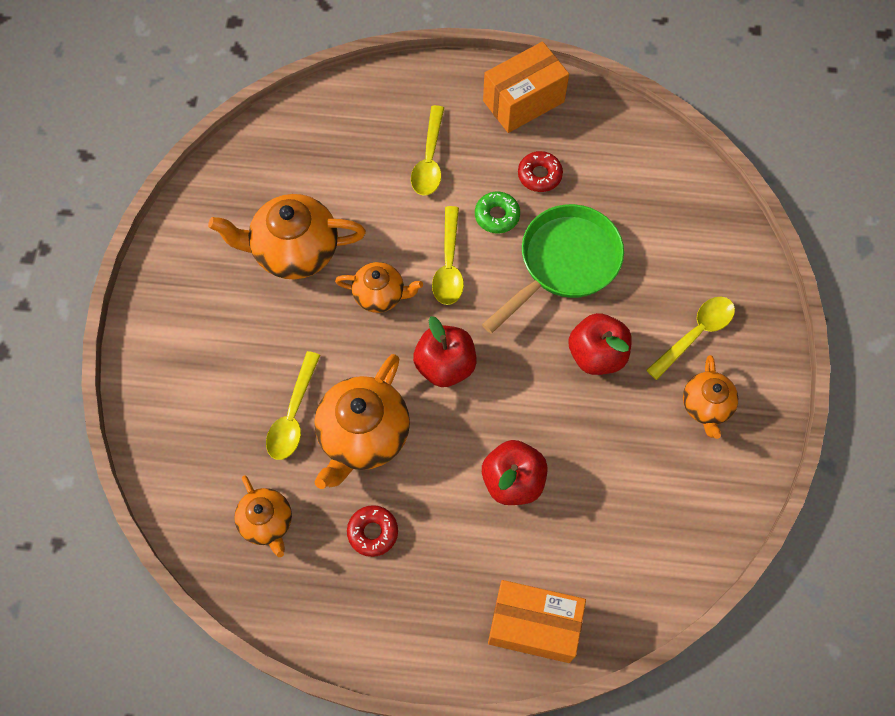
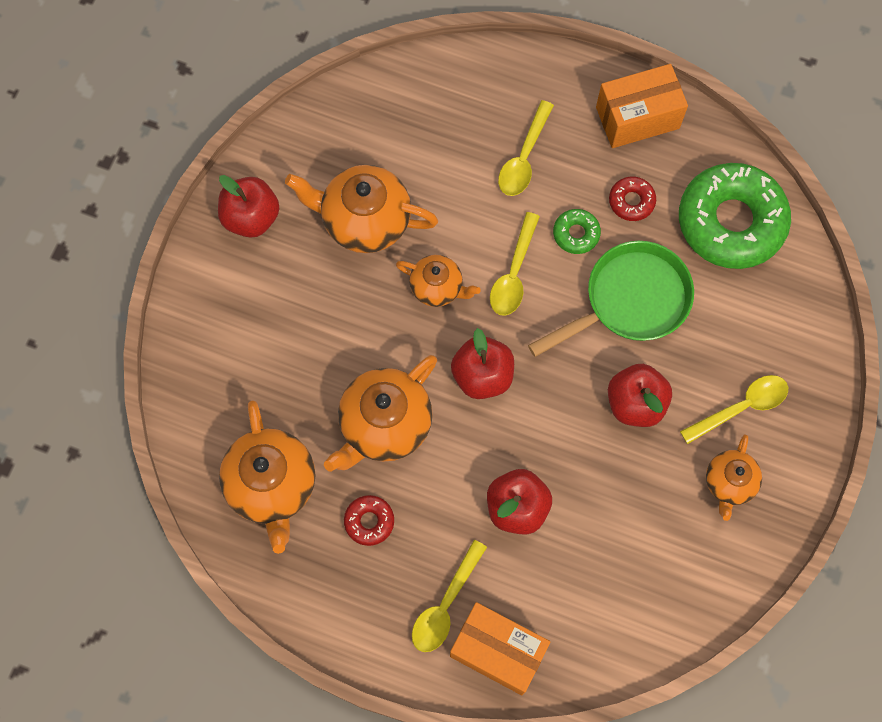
camera: 15 degrees right, 5 degrees up
orange teapot [234,475,292,557] -> orange teapot [219,400,316,554], size x1.71
yellow spoon [266,351,320,460] -> yellow spoon moved to [412,540,487,652]
none -> red apple [218,175,280,238]
none -> green donut [679,163,791,269]

